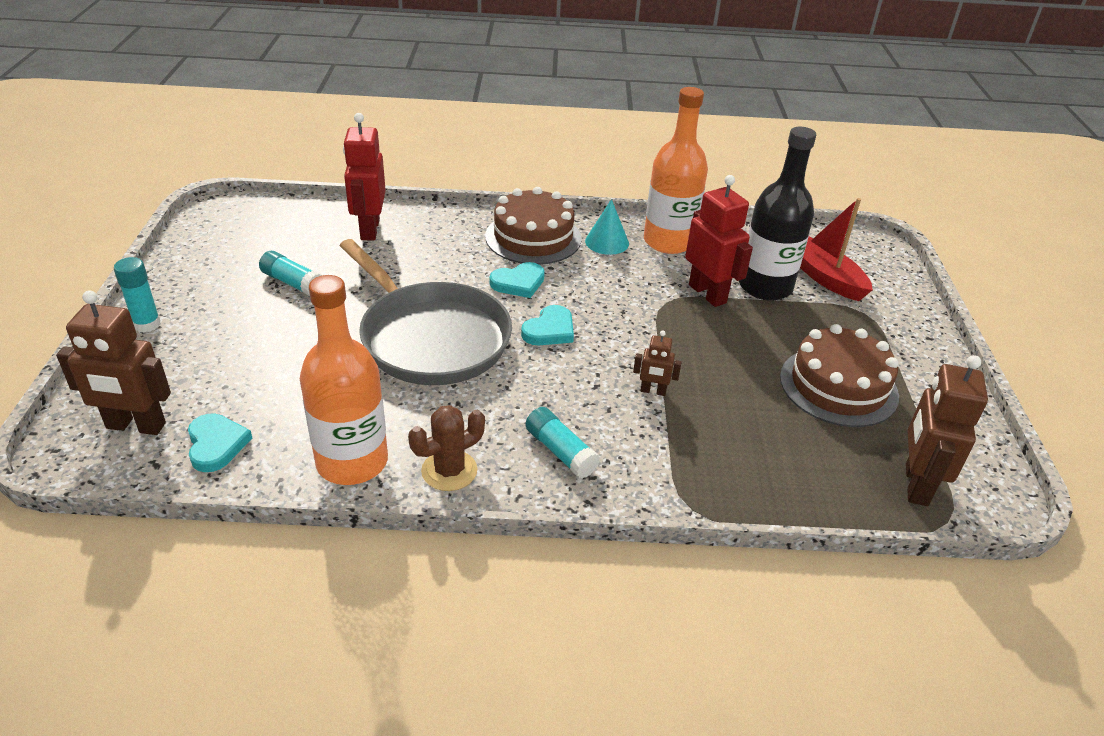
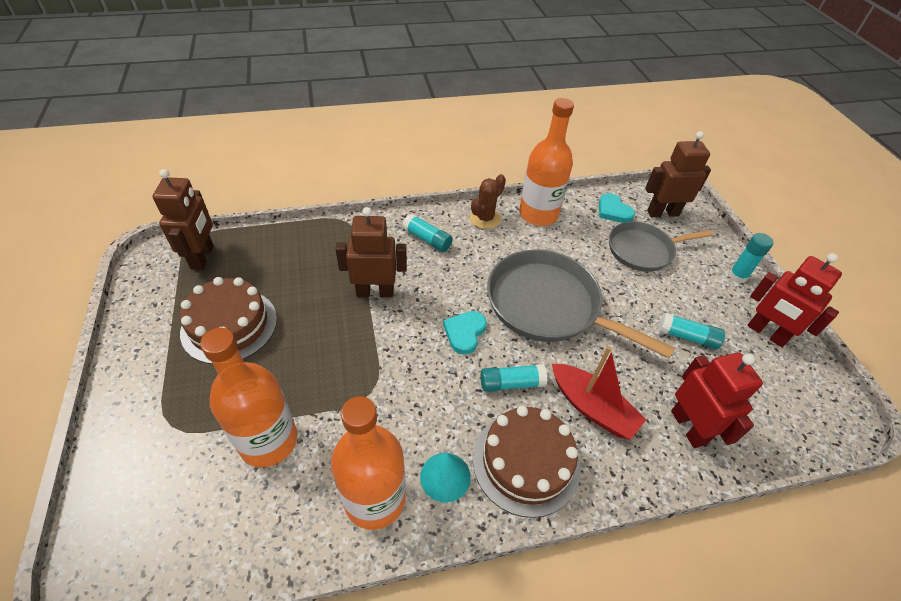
camera: 165 degrees right, 10 degrees up
turquoise heart [490,262,545,298] -> turquoise glue stick [480,364,547,392]
brown robot [633,330,682,396] -> brown robot [335,207,407,298], size x1.98
red robot [685,175,753,307] -> red robot moved to [747,253,842,347]
black bottle [739,126,816,301] -> orange bottle [200,328,298,467]
red boat [800,198,873,301] -> red boat moved to [552,346,647,440]
none -> grey pan [609,221,713,272]

